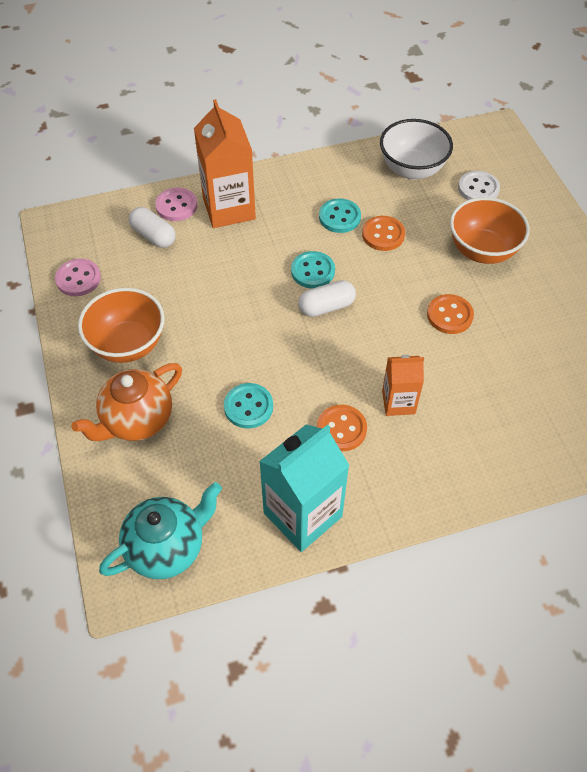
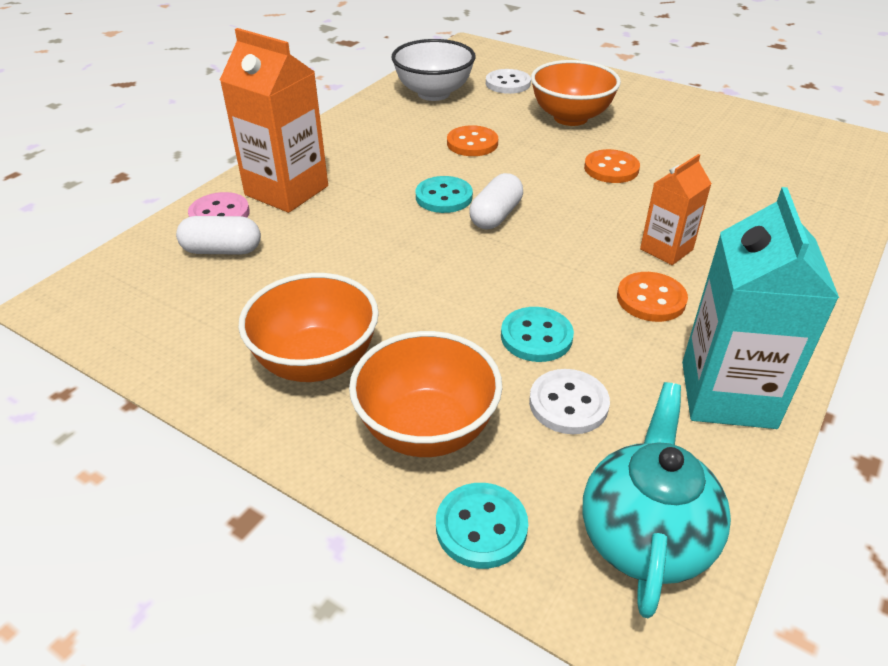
camera: 40 degrees left, 15 degrees down
pink button [55,259,101,296] -> none
orange teapot [71,363,182,441] -> orange bowl [349,331,502,457]
turquoise button [319,199,361,233] -> turquoise button moved to [436,483,528,569]
none -> white button [529,369,610,434]

